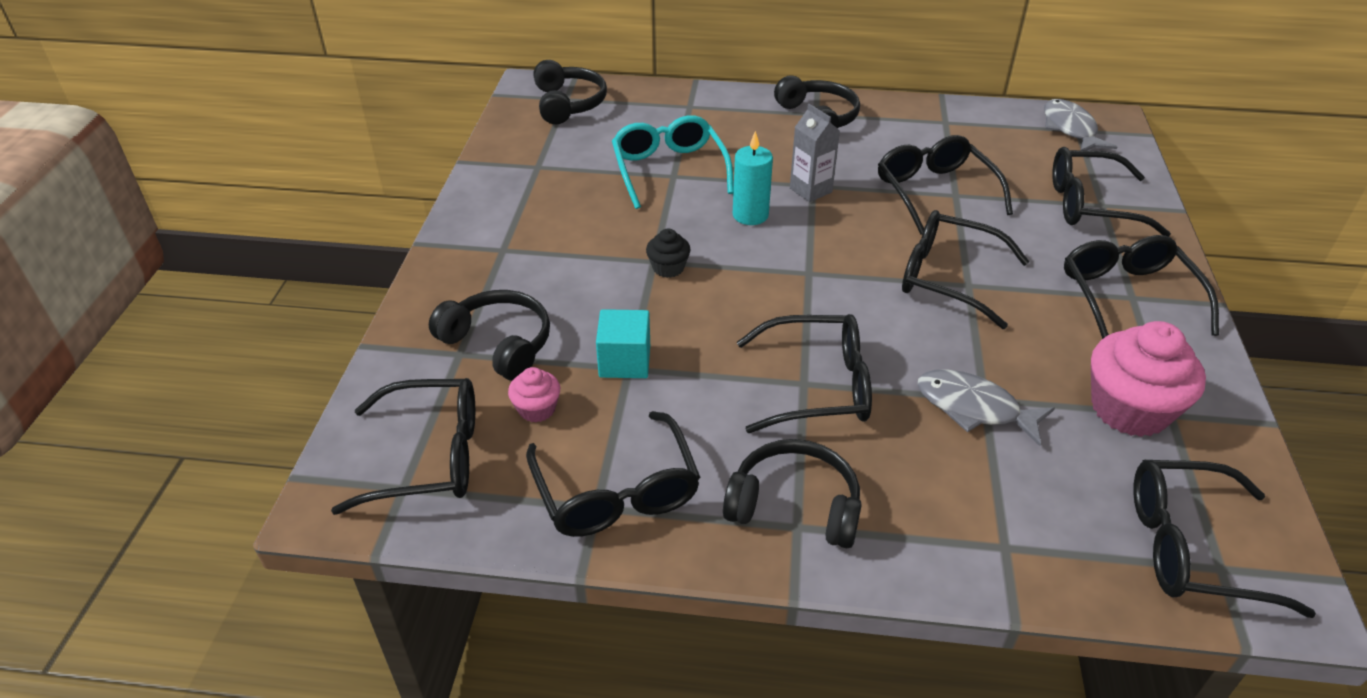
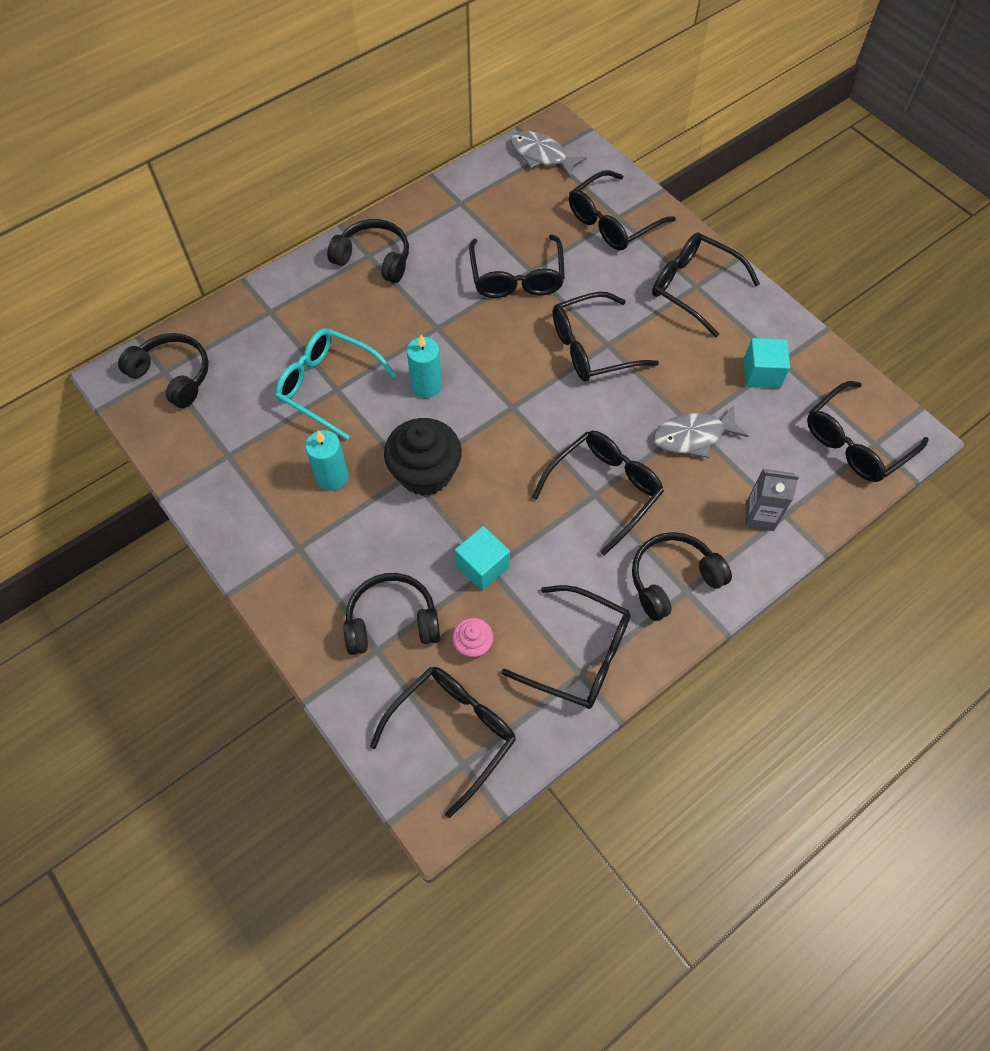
camera: 45 degrees left, 20 degrees up
black cupcake [646,229,690,278] -> black cupcake [384,418,462,496], size x2.03
grey carton [790,104,840,202] -> grey carton moved to [745,469,799,531]
black glasses [878,135,1013,235] -> black glasses turned 120 degrees counterclockwise [469,234,565,298]
pink cupcake [1091,321,1206,437] -> turquoise cube [744,338,790,388]
none -> turquoise candle [305,430,349,491]

